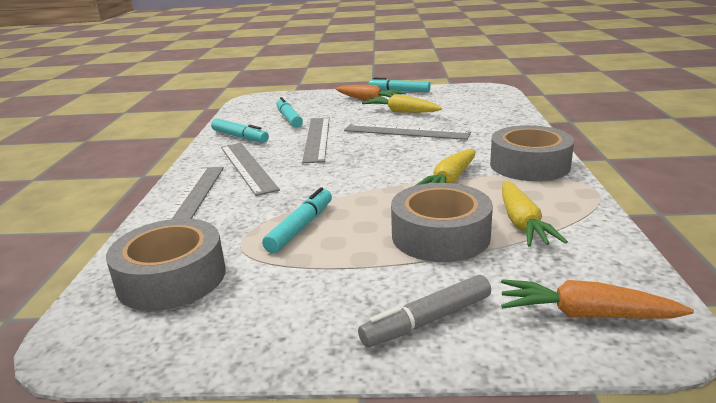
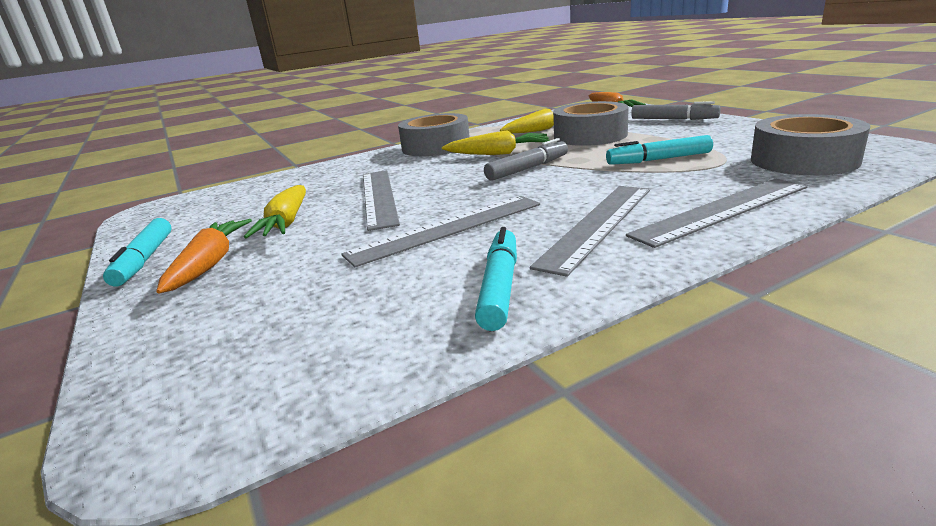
camera: 120 degrees left, 0 degrees up
turquoise marker [276,97,303,128] -> none
none -> grey marker [484,138,568,181]

